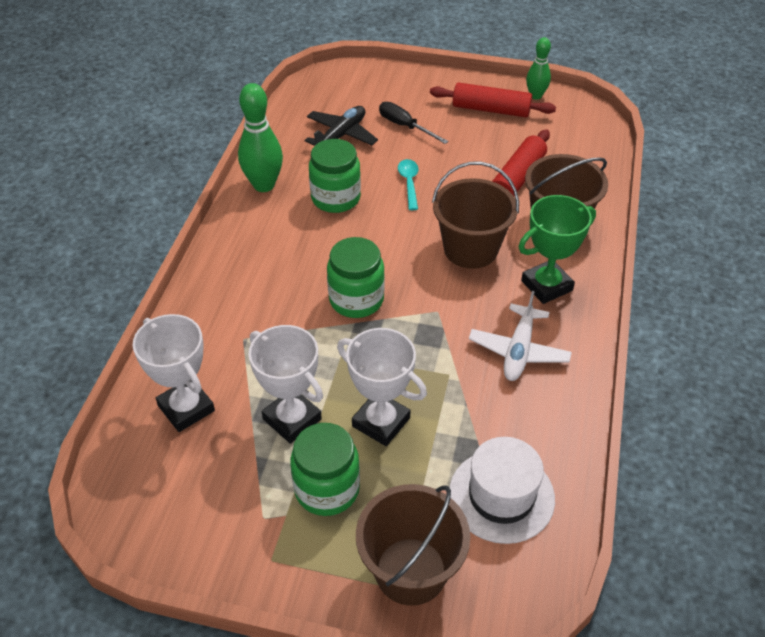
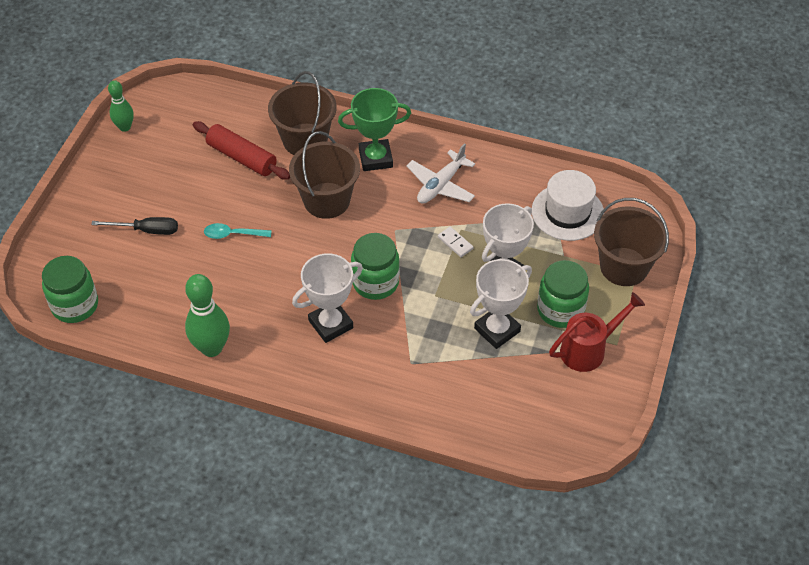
camera: 85 degrees left, 5 degrees up
white trophy [133,314,215,432] -> white trophy moved to [292,253,363,343]
black plane [305,106,378,146] -> none
green jar [309,139,361,213] -> green jar moved to [42,256,98,323]
black screwdriver [379,102,448,144] -> black screwdriver turned 135 degrees counterclockwise [91,217,178,235]
red rolling pin [430,82,556,118] -> none
white plane [469,291,572,381] -> white plane turned 105 degrees clockwise [406,143,475,204]
green trophy [518,195,596,304] -> green trophy turned 75 degrees counterclockwise [338,88,411,171]
none -> white domino [438,227,473,257]
none -> red watering can [549,292,645,372]

